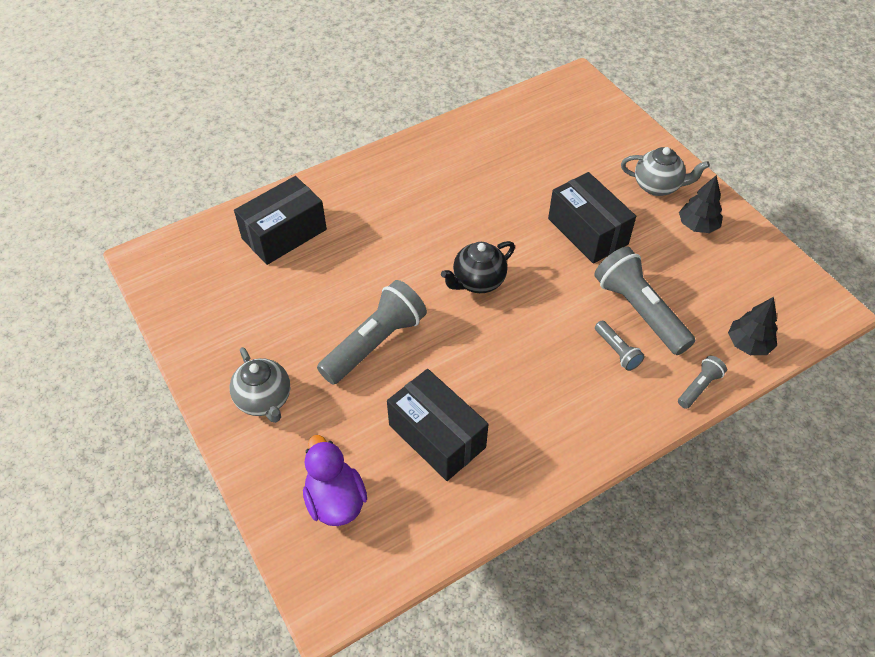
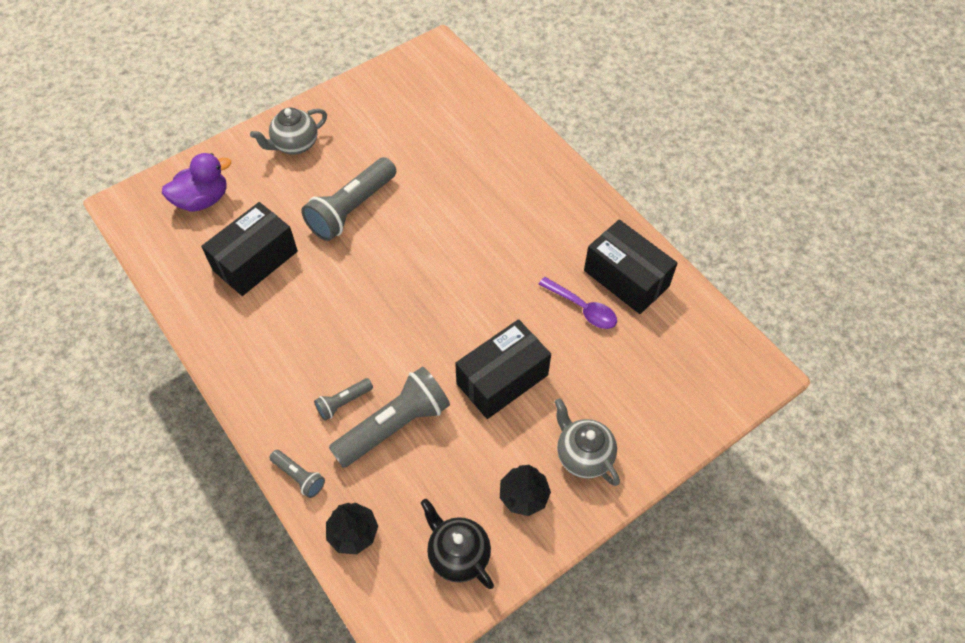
camera: 85 degrees right, 5 degrees up
black box [234,176,327,265] -> black box moved to [584,219,678,314]
grey flashlight [317,280,427,385] -> grey flashlight turned 90 degrees clockwise [301,157,396,241]
black teapot [441,241,515,293] -> black teapot moved to [421,499,494,589]
grey teapot [621,147,710,196] -> grey teapot turned 135 degrees clockwise [554,398,620,486]
none -> purple spoon [538,277,617,329]

